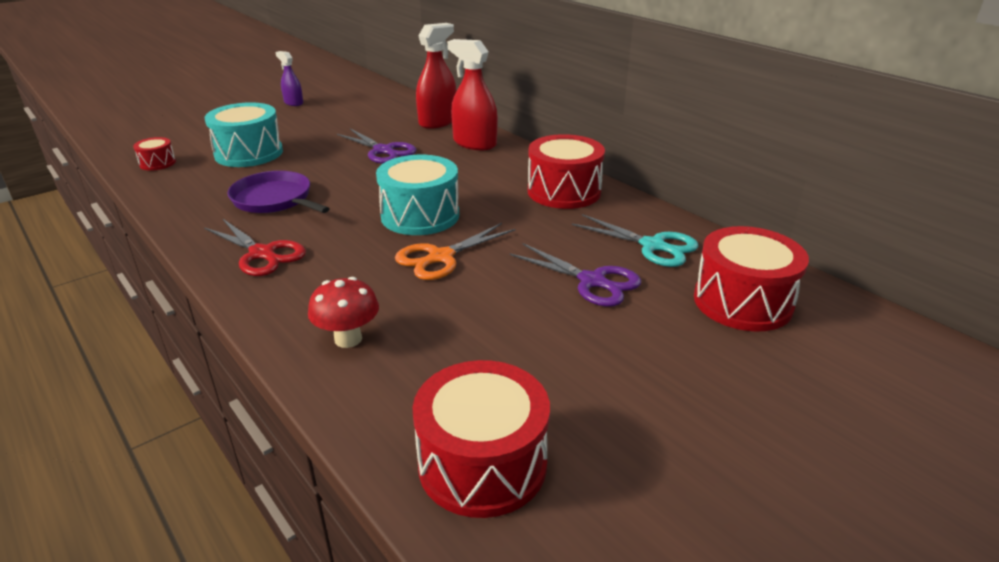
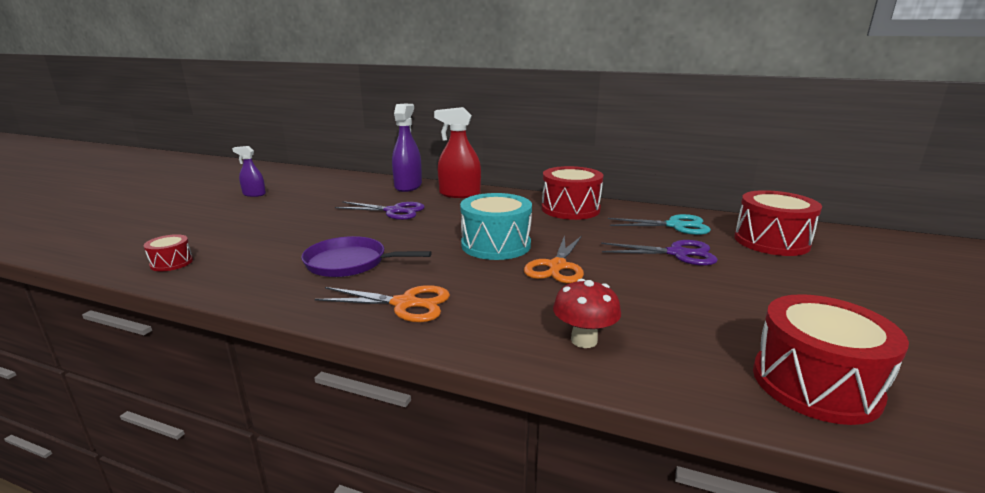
camera: 30 degrees left, 10 degrees down
red scissors [204,219,306,276] -> orange scissors [315,285,450,322]
turquoise drum [205,102,283,167] -> none
red spray bottle [416,23,457,129] -> purple spray bottle [392,104,422,192]

